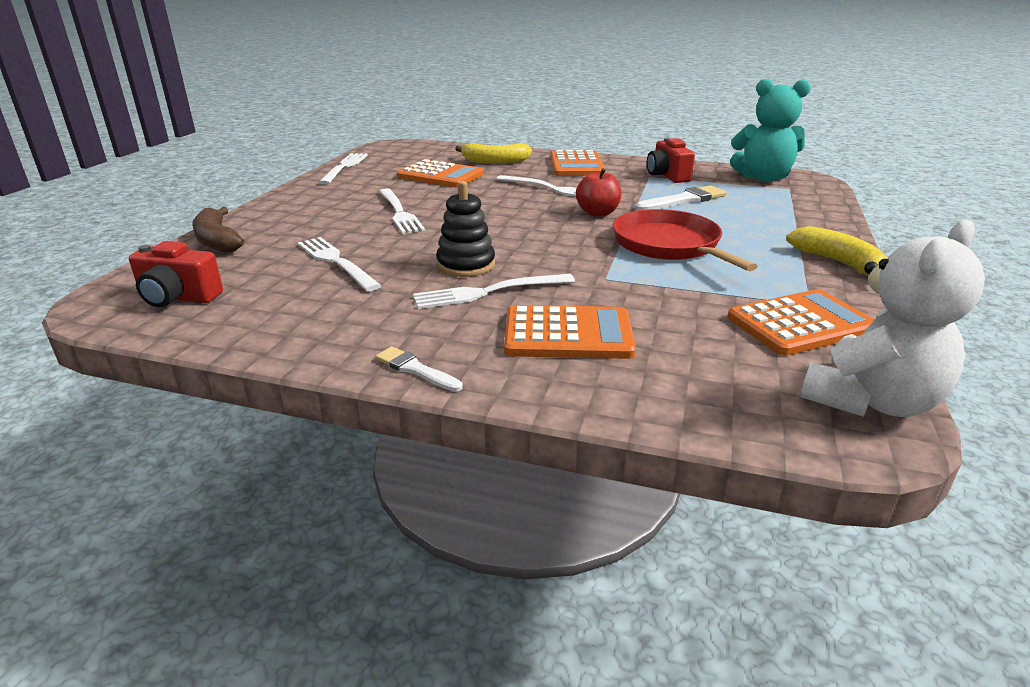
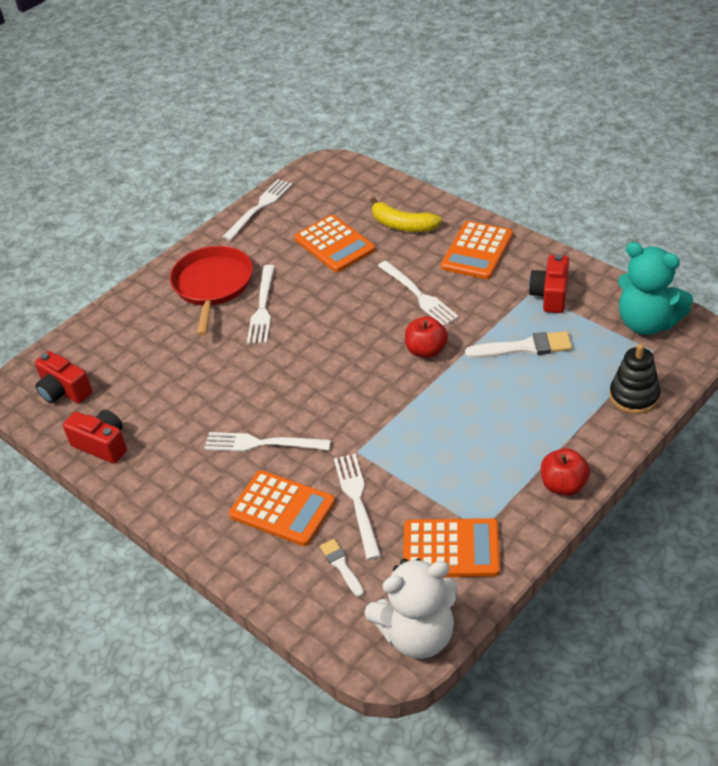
camera: 30 degrees right, 15 degrees up
brown banana [192,207,244,253] -> none
white fork [298,237,382,291] -> white fork moved to [334,454,381,560]
white brush [375,346,463,392] -> white brush moved to [320,539,364,597]
black stacking toy [436,181,495,277] -> black stacking toy moved to [610,344,660,414]
red pan [613,209,758,271] -> red pan moved to [170,246,253,336]
yellow banana [786,226,887,275] -> red apple [541,448,590,496]
none -> red camera [63,410,127,464]

